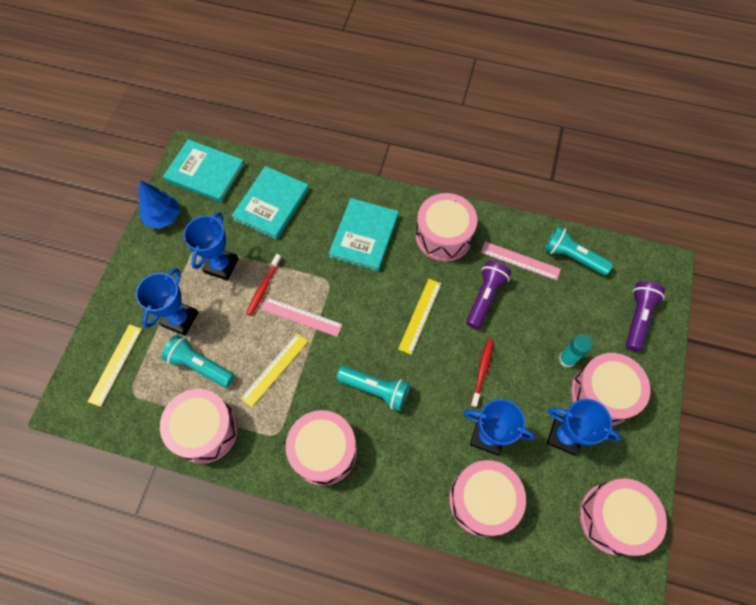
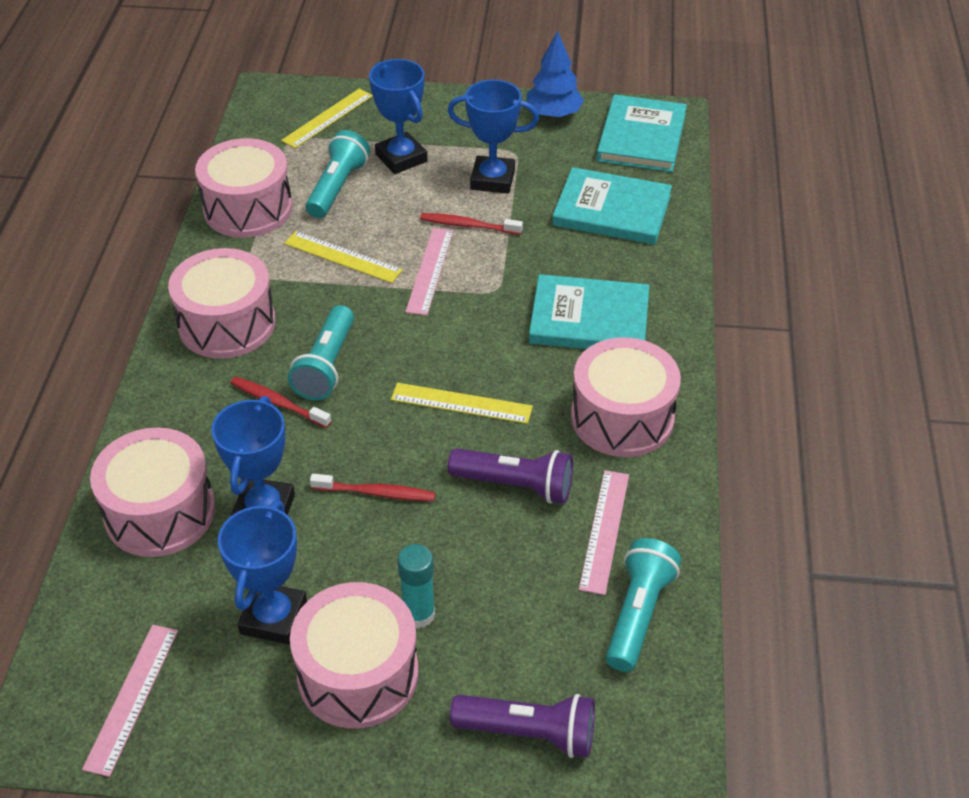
camera: 80 degrees right, 20 degrees down
yellow ruler [88,324,142,407] -> yellow ruler turned 60 degrees counterclockwise [281,88,373,148]
blue trophy [136,268,199,336] -> blue trophy turned 45 degrees clockwise [369,59,428,174]
pink drum [579,478,667,556] -> pink ruler [82,625,178,777]
none -> red toothbrush [231,377,332,428]

